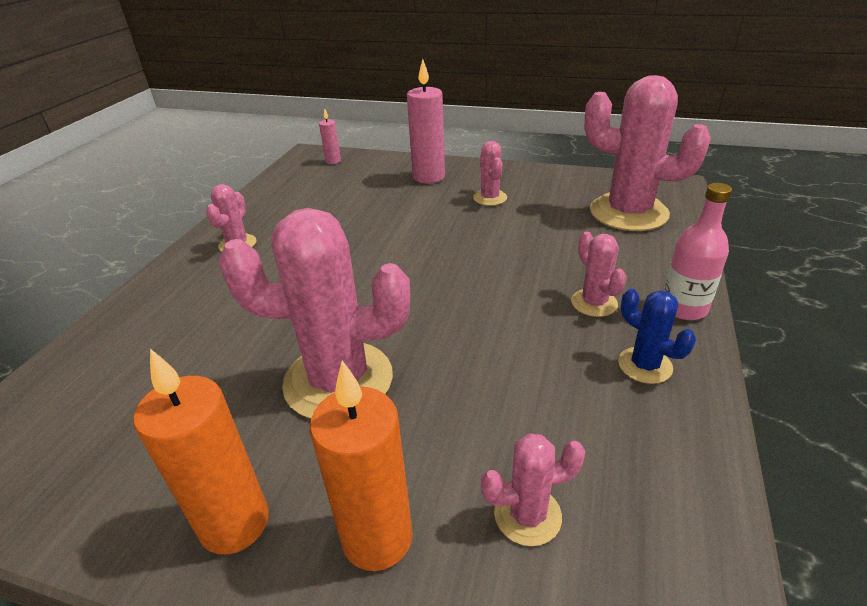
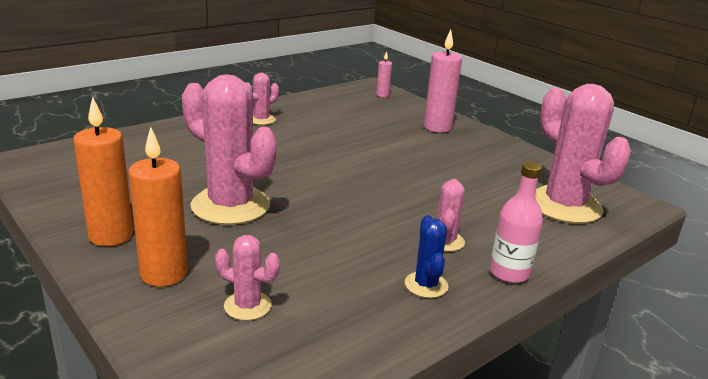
camera: 30 degrees right, 10 degrees down
pink cactus [473,141,507,206] -> none

